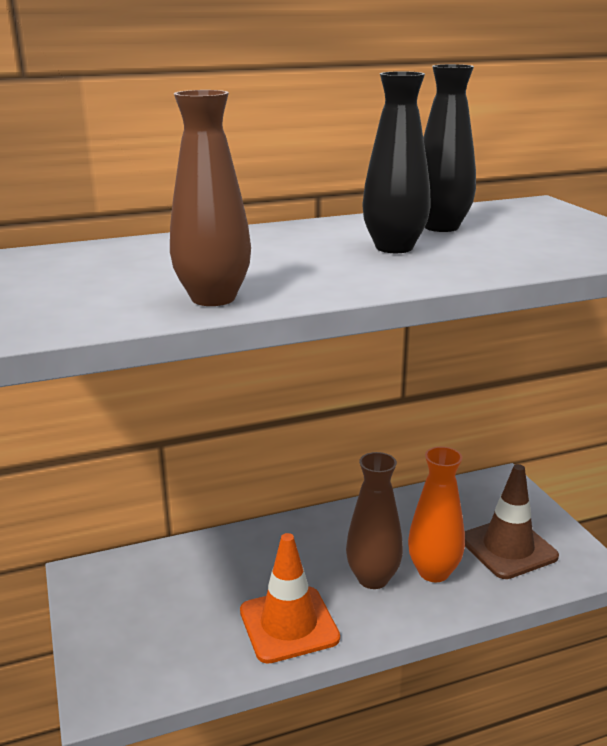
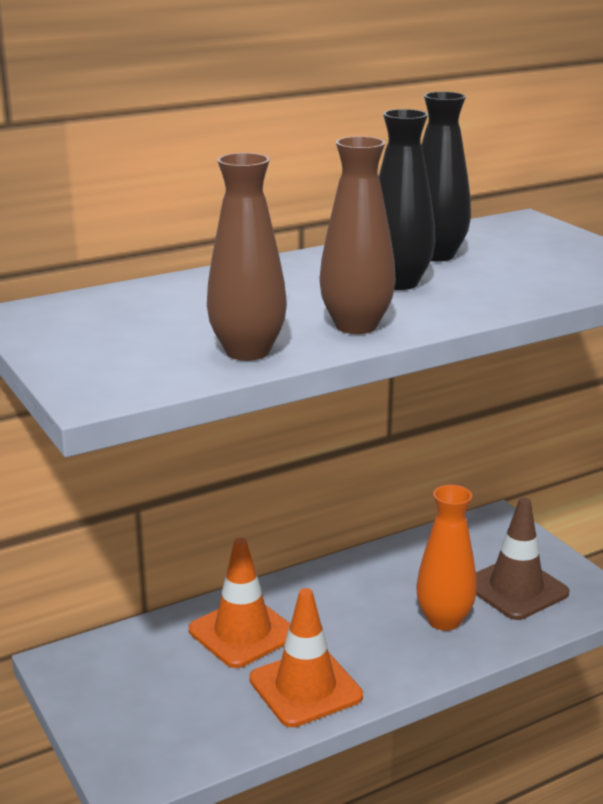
camera: 10 degrees left, 0 degrees up
brown vase [346,452,403,589] -> brown vase moved to [319,136,396,334]
none -> orange traffic cone [189,538,290,668]

